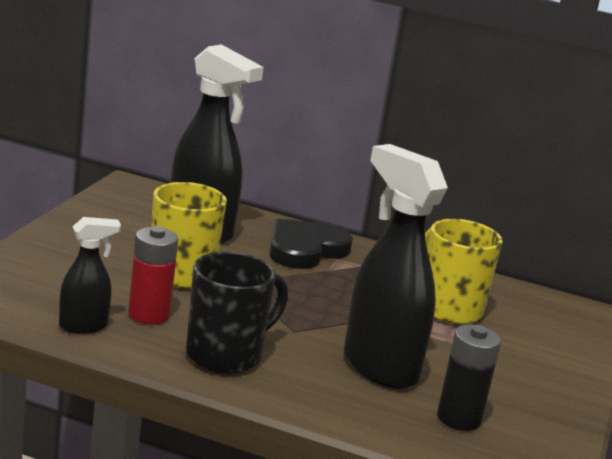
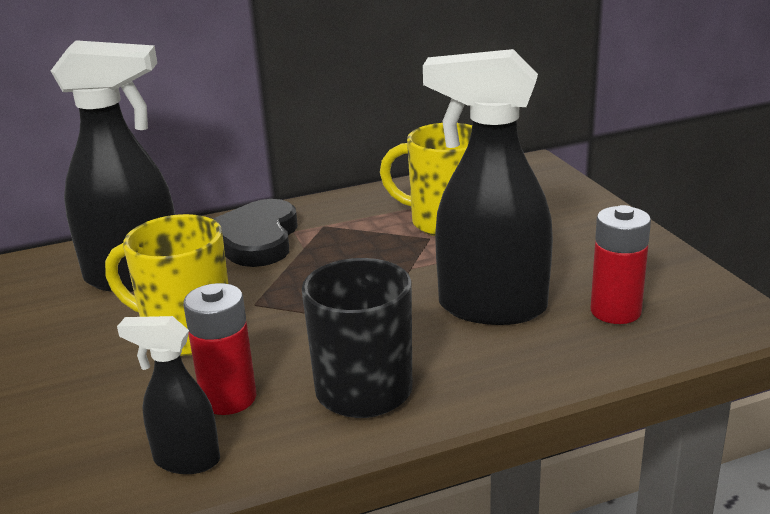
camera: 35 degrees left, 5 degrees up
black spray bottle [59,217,121,334] -> black spray bottle turned 105 degrees counterclockwise [117,316,220,474]
black battery [437,325,501,431] -> red battery [591,205,651,324]

